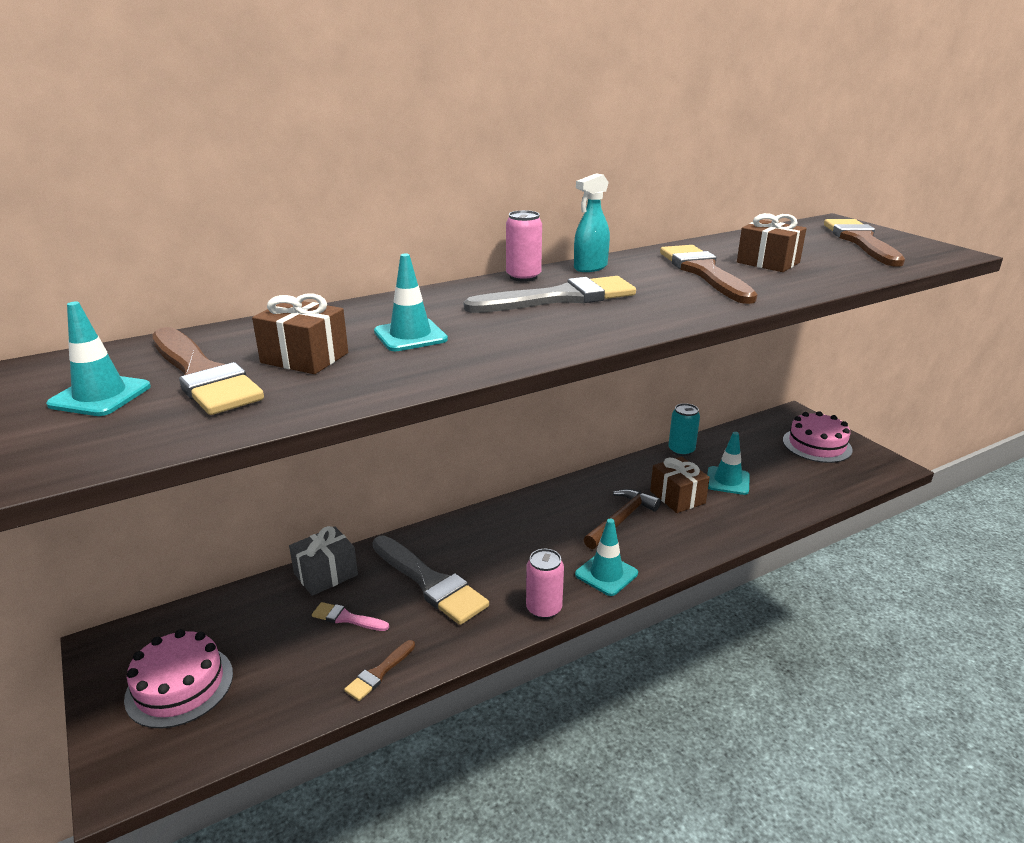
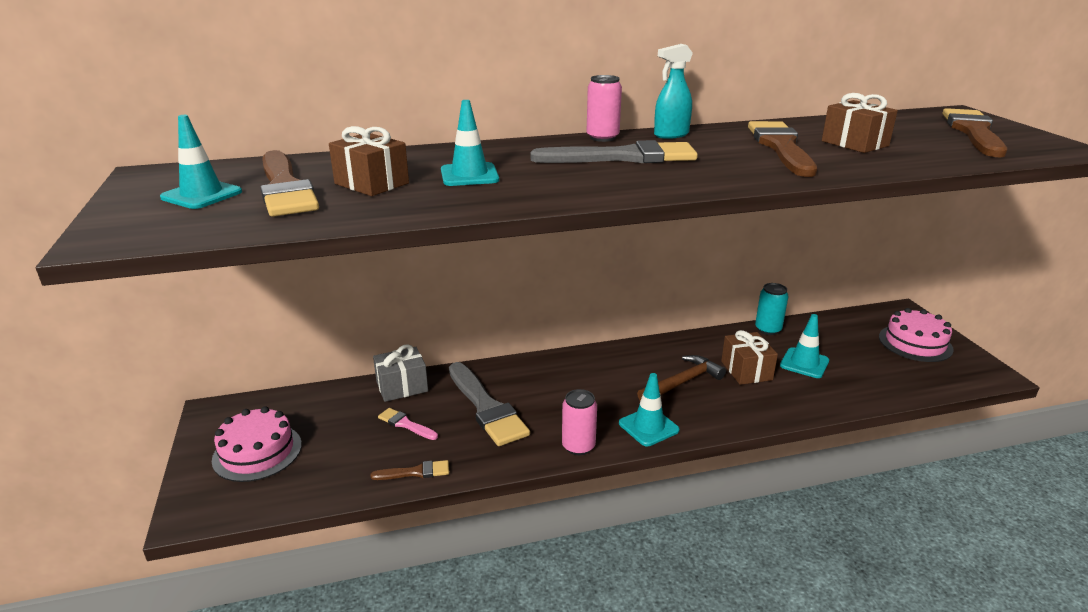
camera: 15 degrees right, 0 degrees up
brown brush [344,640,415,701] -> brown brush turned 150 degrees counterclockwise [370,460,449,480]

